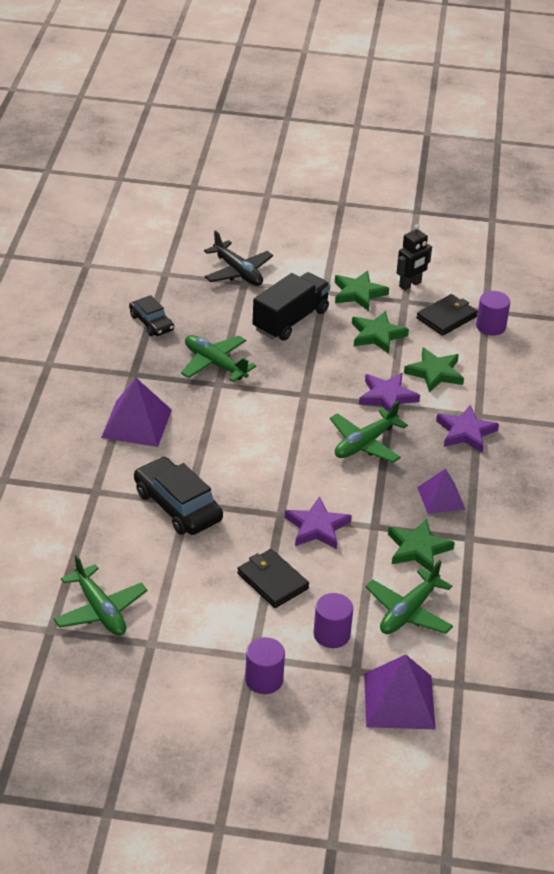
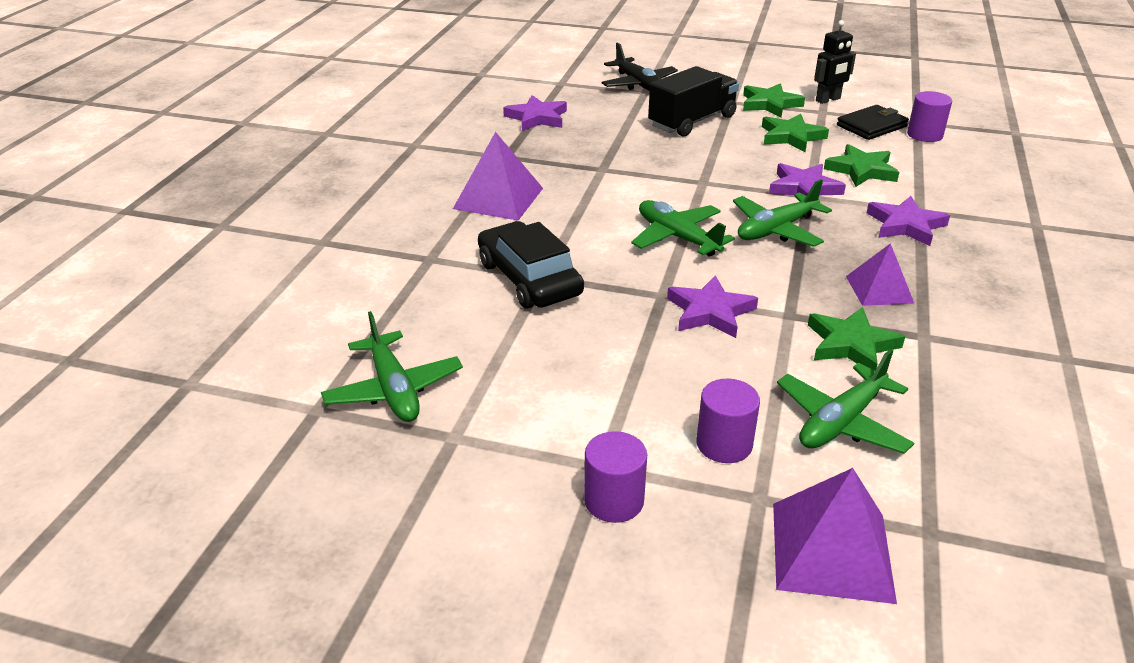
camera: 10 degrees right, 5 degrees down
black car [129,295,174,336] -> purple star [503,95,567,131]
green plane [181,335,256,382] -> green plane moved to [631,200,735,257]
black wallet [237,549,309,608] -> none

